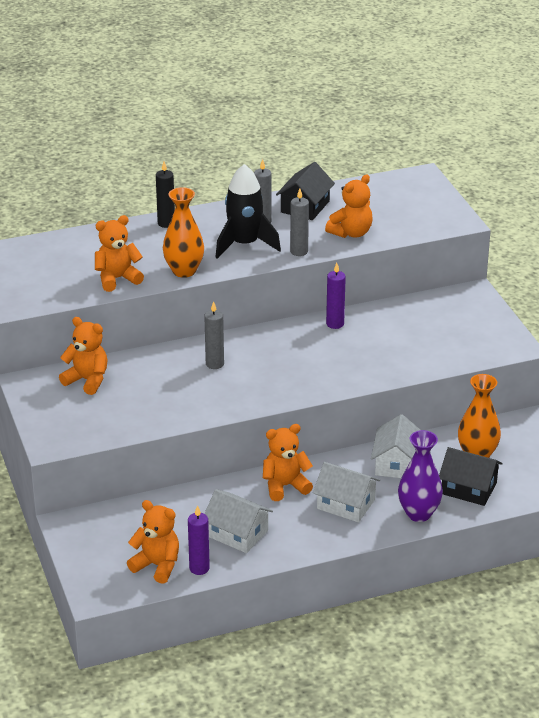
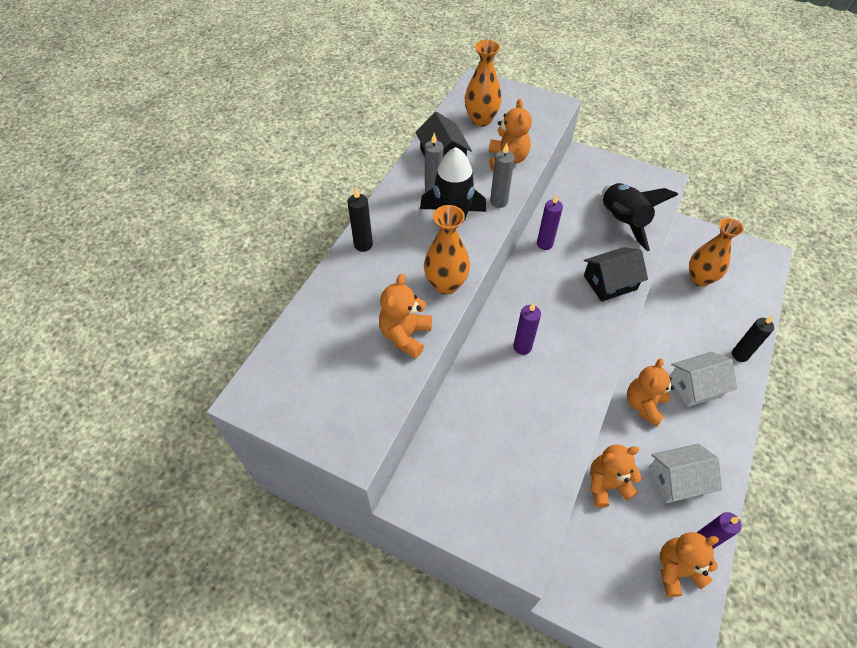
camera: 45 degrees left, 20 degrees up
orange teddy bear [59,317,107,395] -> orange teddy bear moved to [590,445,642,508]
grey candle [204,301,224,369] -> purple candle [513,302,541,355]
white house [371,414,420,478] -> none
purple vase [398,430,443,522] -> black candle [732,316,774,362]
black house [439,447,503,506] -> black house moved to [584,247,648,302]
none -> orange vase [465,40,502,126]
none -> black rocket [602,183,678,251]

